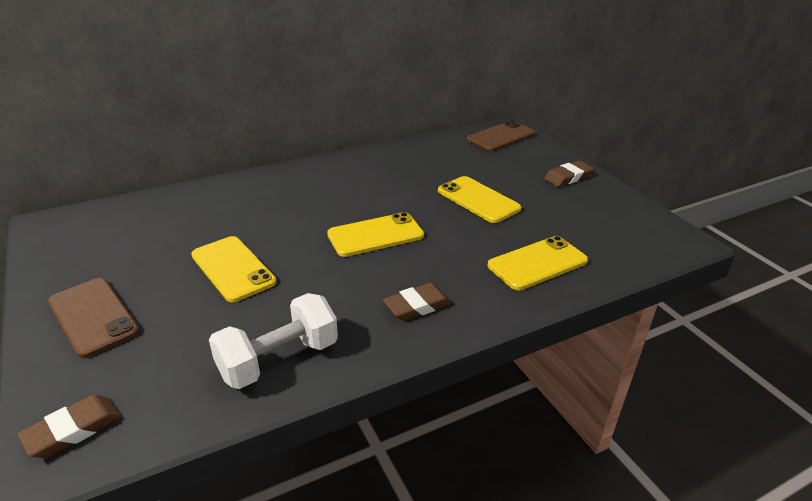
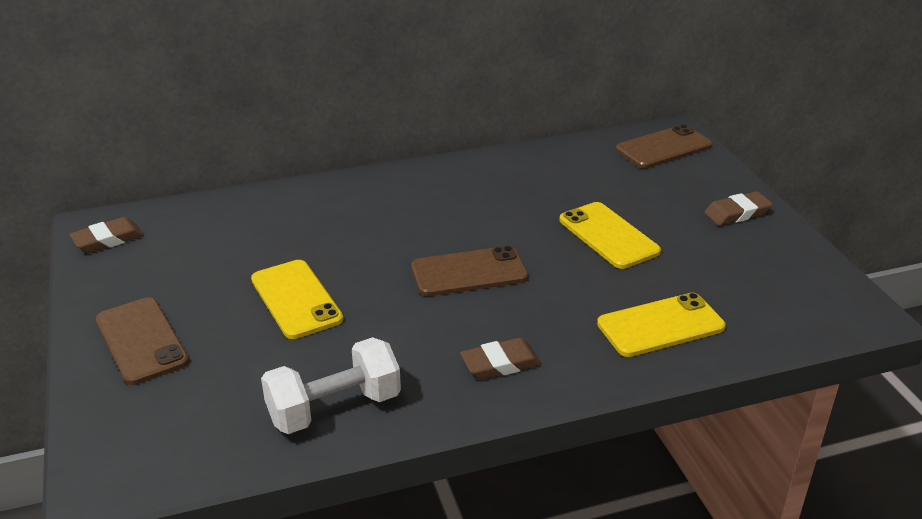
camera: 10 degrees right, 0 degrees up
brown eraser [18,395,121,458] -> brown eraser moved to [69,217,144,253]
yellow phone [327,212,424,257] -> brown phone [411,246,528,296]

